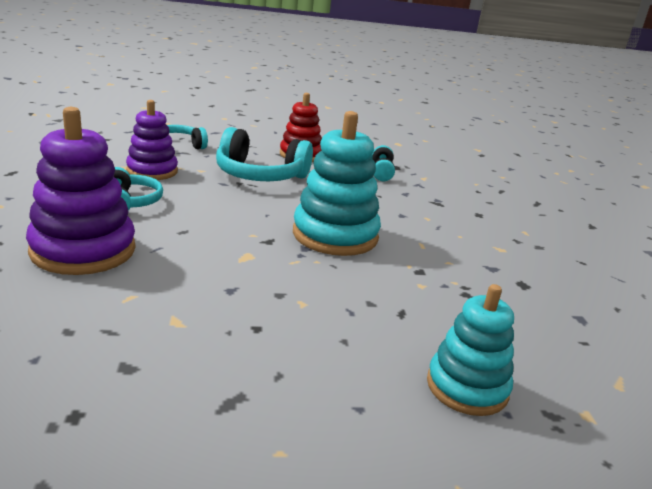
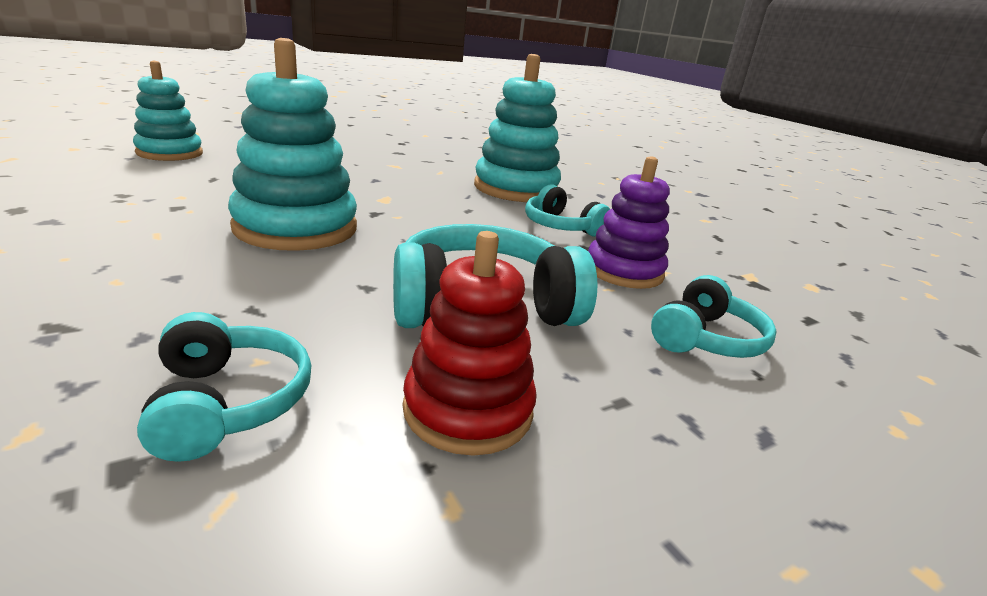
camera: 155 degrees right, 0 degrees up
purple stacking toy [26,107,136,275] -> turquoise stacking toy [474,54,561,202]

